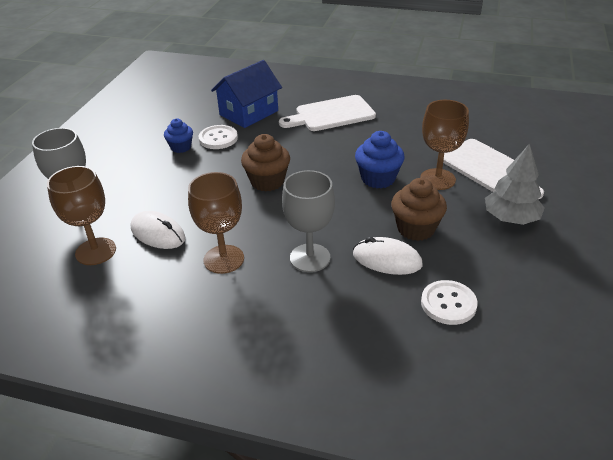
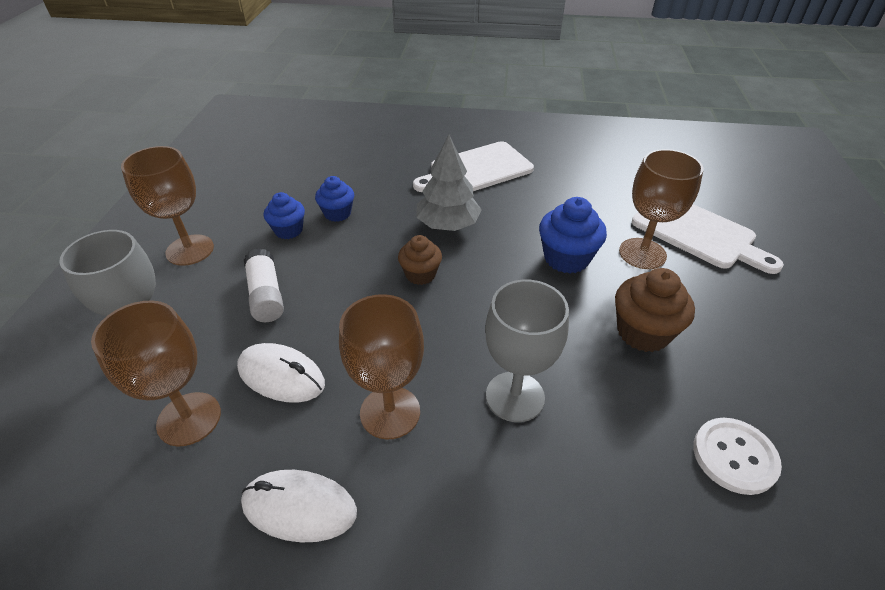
camera: 10 degrees left, 5 degrees up
white button [199,125,238,149] -> blue cupcake [315,176,354,222]
blue house [211,60,282,128] -> none
brown cupcake [241,134,290,191] -> brown cupcake [398,235,442,285], size x0.65
white mouse [353,237,423,275] -> white mouse moved to [241,470,357,543]
grey tree [485,143,545,225] -> grey tree moved to [416,135,482,231]
none -> brown goblet [121,146,214,266]
none -> white glue stick [244,248,284,322]

